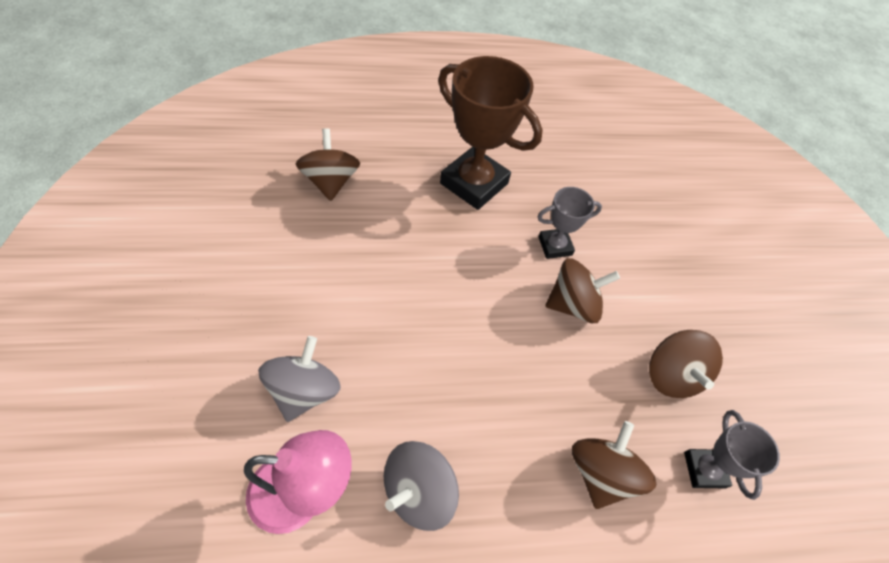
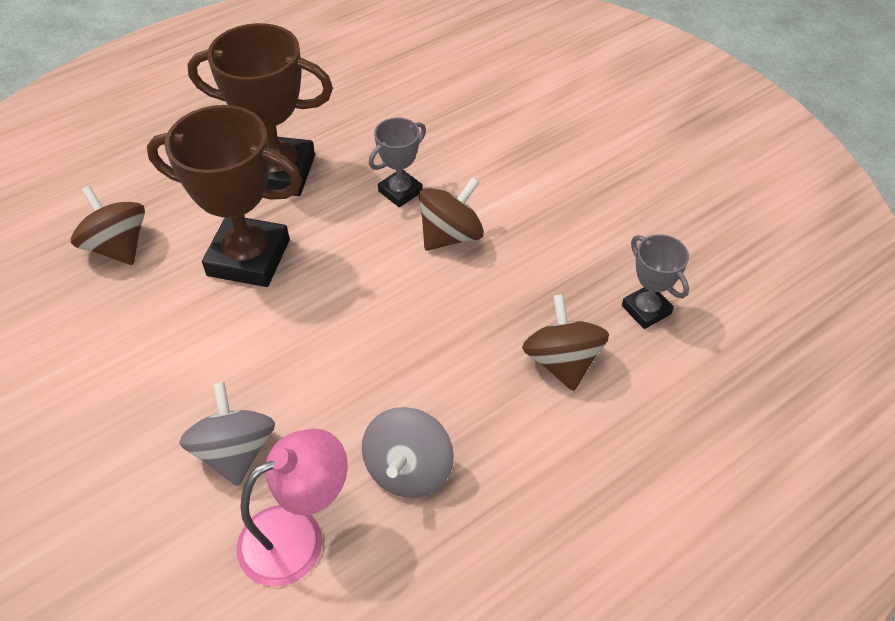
camera: 25 degrees left, 5 degrees down
brown spinning top [649,330,723,398] -> none
none -> brown trophy [147,105,302,287]

